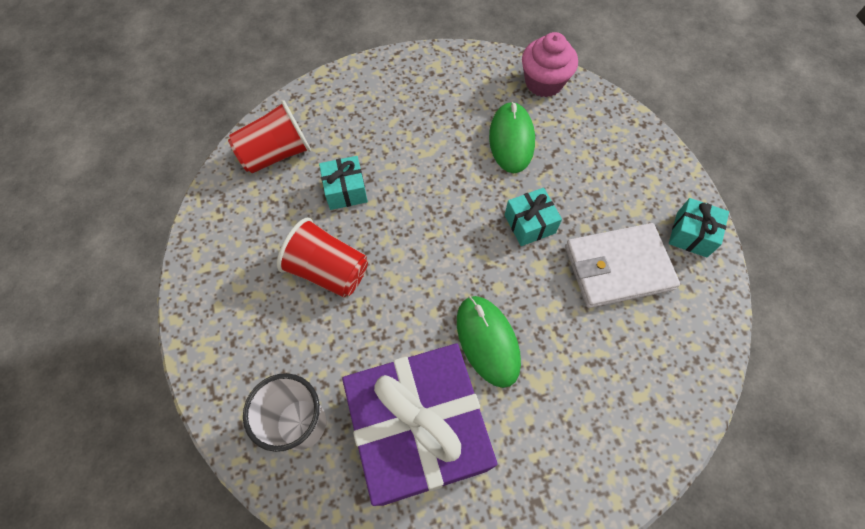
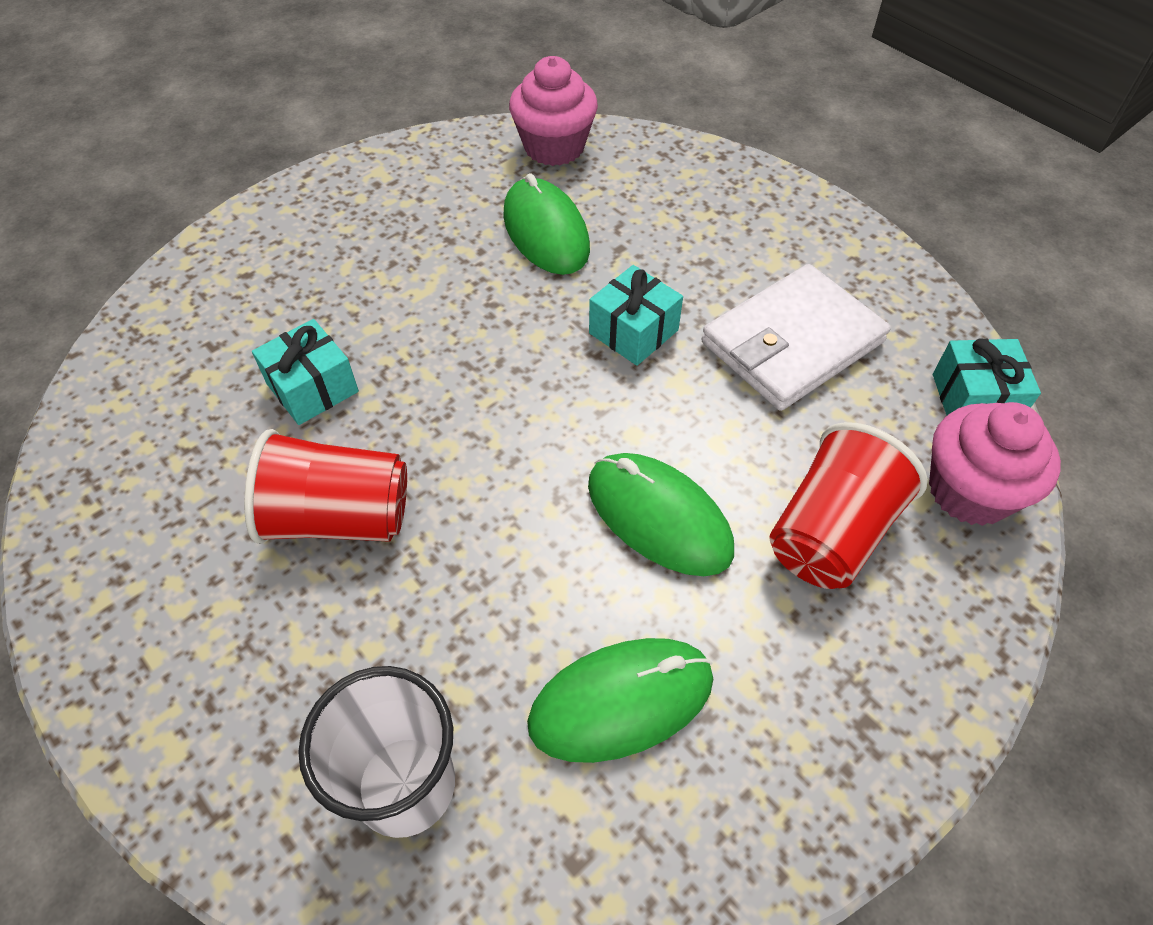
camera: 25 degrees left, 10 degrees down
red cup [228,100,311,173] -> red cup moved to [769,422,928,589]
purple gift [342,343,497,506] -> green mouse [527,638,713,763]
turquoise gift [669,198,729,258] -> turquoise gift moved to [933,338,1041,415]
none -> pink cupcake [929,402,1061,526]

